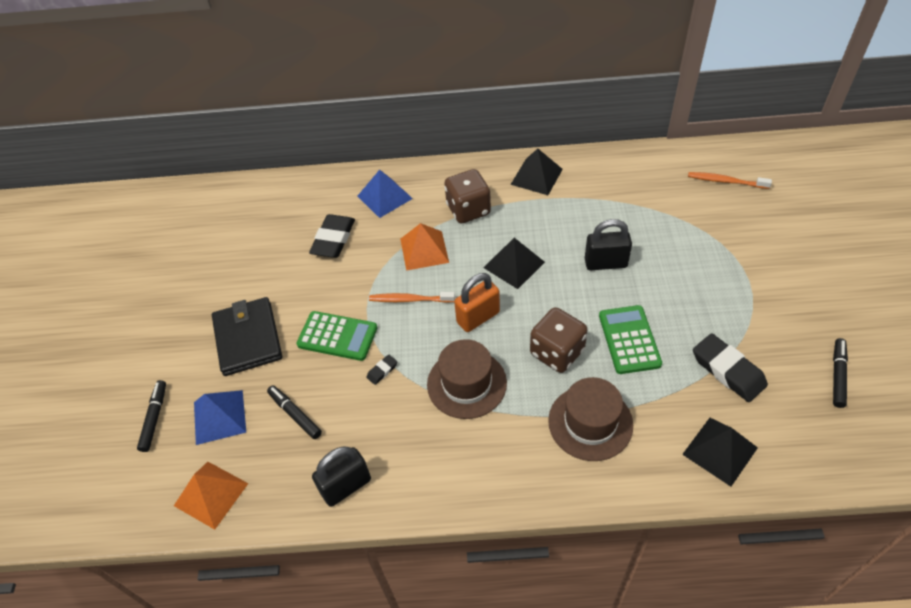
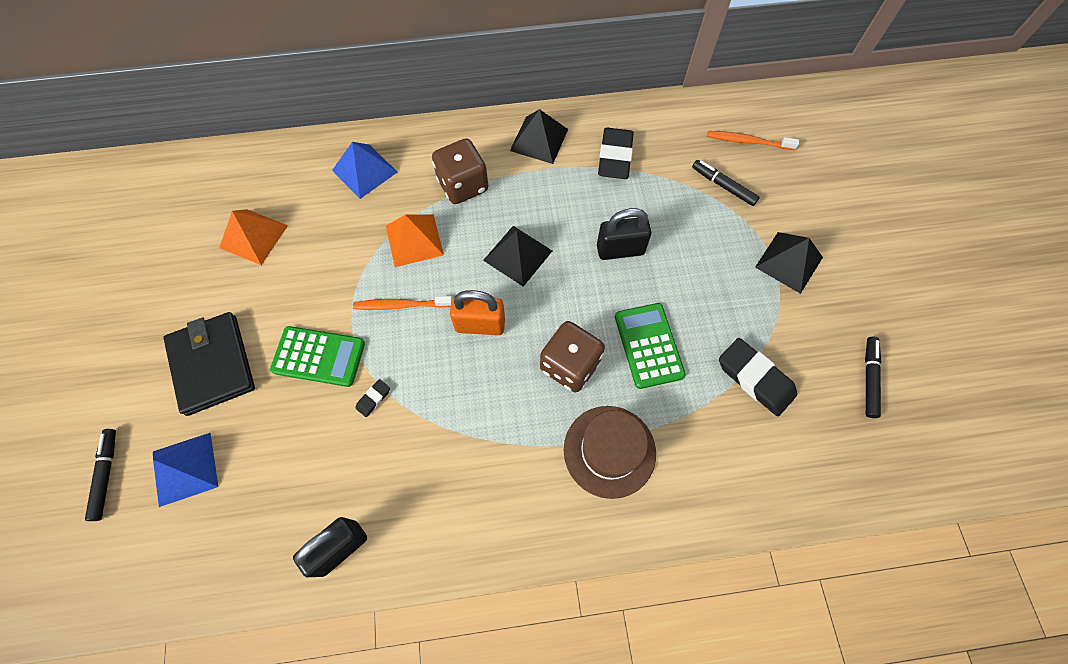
camera: 10 degrees left, 15 degrees up
orange pyramid [174,462,249,530] -> orange pyramid moved to [219,209,288,265]
black marker [267,385,322,439] -> black marker moved to [692,160,760,206]
black eraser [309,214,355,258] -> black eraser moved to [598,128,634,179]
brown hat [427,339,507,419] -> none
orange padlock [454,273,500,332] -> orange padlock turned 45 degrees clockwise [450,290,505,335]
black pyramid [682,418,758,486] -> black pyramid moved to [755,232,823,294]

